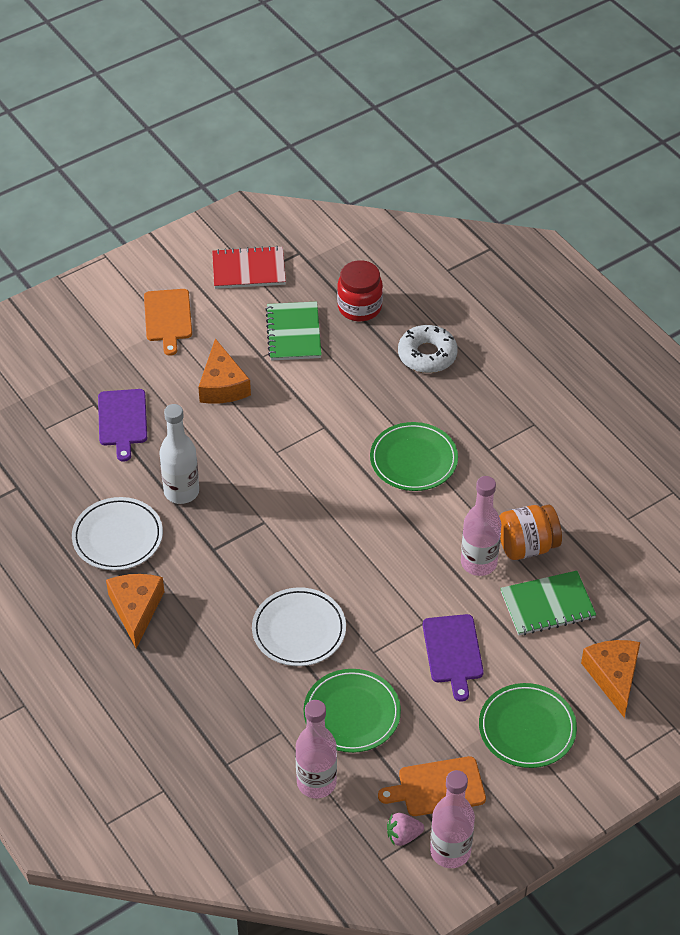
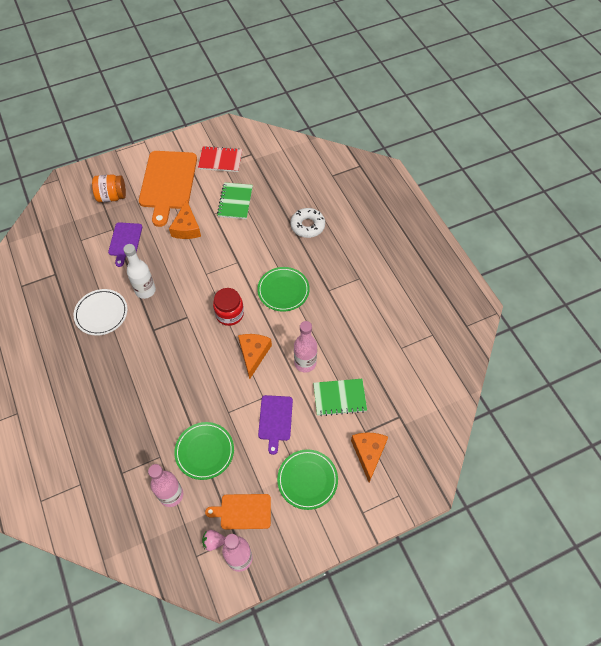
camera: 10 degrees right, 10 degrees up
orange cheese [106,574,164,648] -> orange cheese moved to [238,334,272,379]
orange cutting board [144,289,192,356] -> orange cutting board [139,151,197,227], size x1.89
white plate [252,587,346,666] -> none
red jar [337,260,383,321] -> red jar moved to [213,288,244,326]
orange jar [499,505,562,560] -> orange jar moved to [92,174,126,202]

